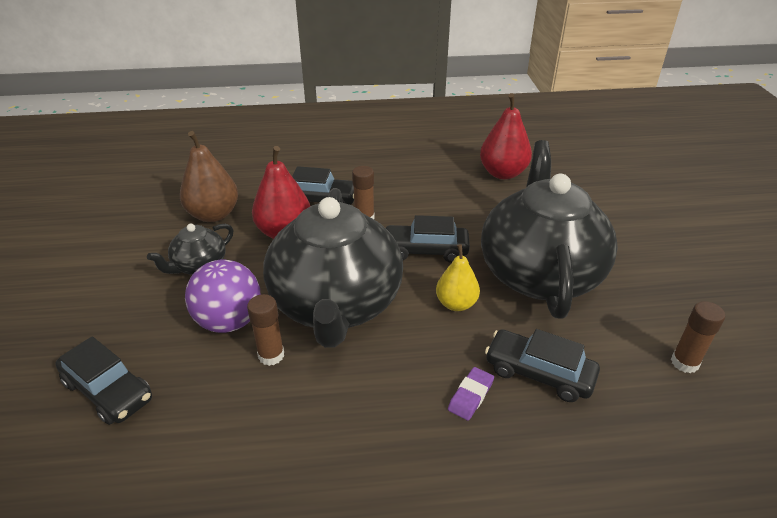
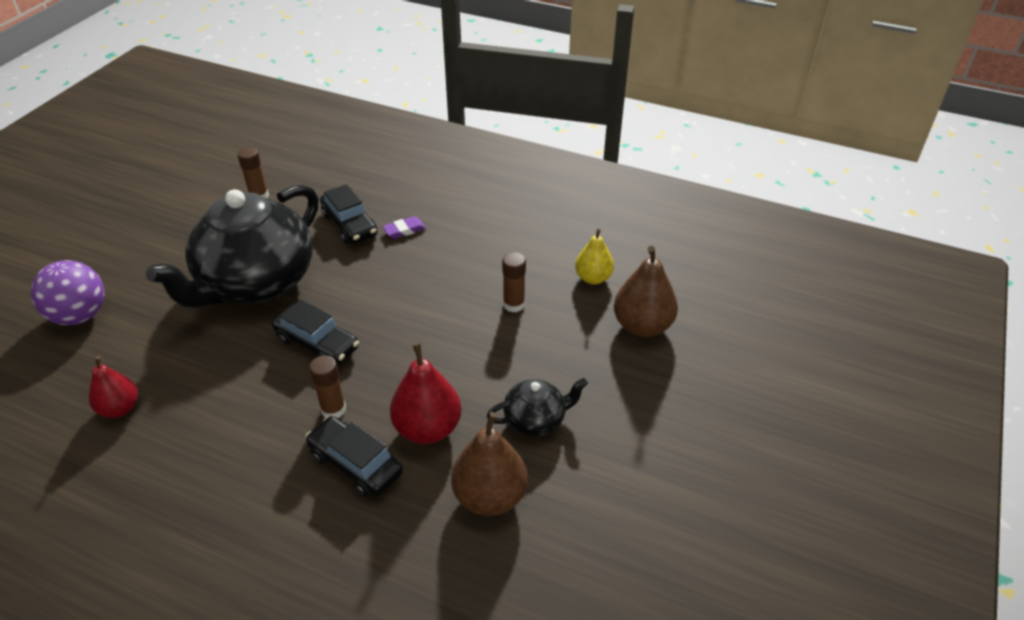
camera: 150 degrees left, 5 degrees up
black car [55,336,152,425] -> brown pear [614,246,678,337]
purple ball [185,260,261,333] -> purple ball moved to [31,260,104,325]
black teapot [263,188,403,348] -> none
yellow pear [436,244,480,311] -> yellow pear moved to [575,229,614,284]
red pear [480,93,532,180] -> red pear [89,356,138,418], size x0.65

